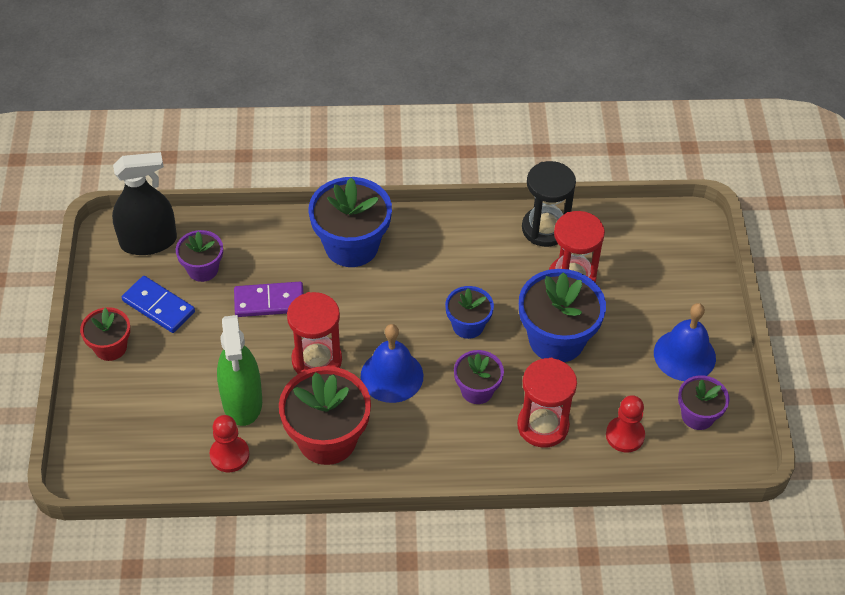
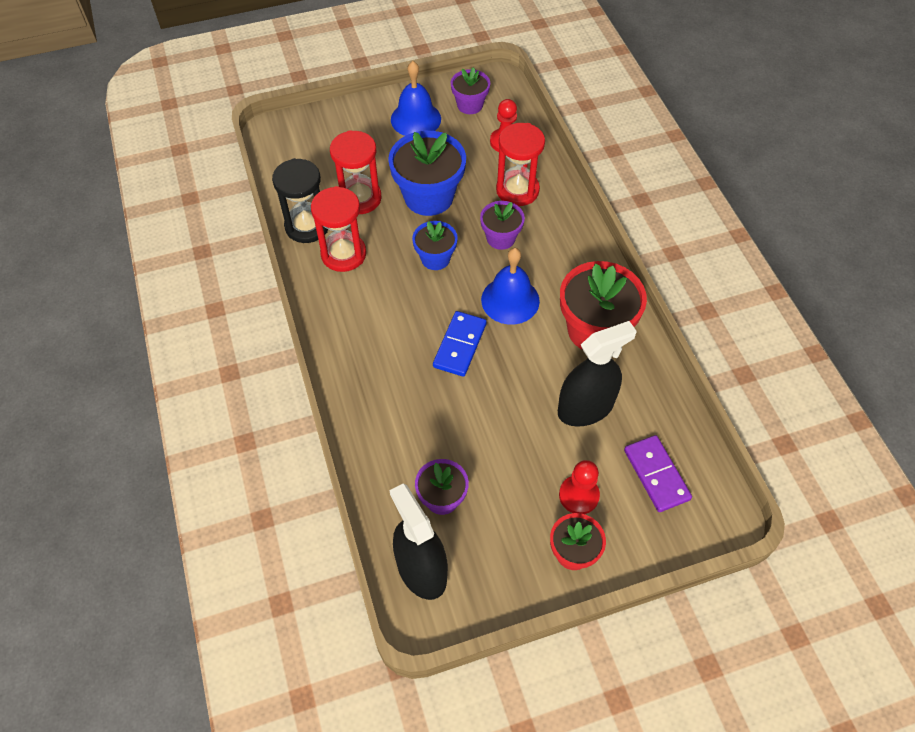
camera: 105 degrees left, 5 degrees up
blue domino [122,276,195,333] -> blue domino moved to [433,311,487,377]
red pawn [210,415,249,472] -> red pawn moved to [559,460,600,514]
green spray bottle [217,315,262,426] -> black spray bottle [558,321,637,427]
purple domino [234,282,303,317] -> purple domino moved to [624,435,692,512]
red hourglass [287,292,342,374] -> red hourglass moved to [311,186,366,272]
blue flower pot [309,177,392,267] -> none

